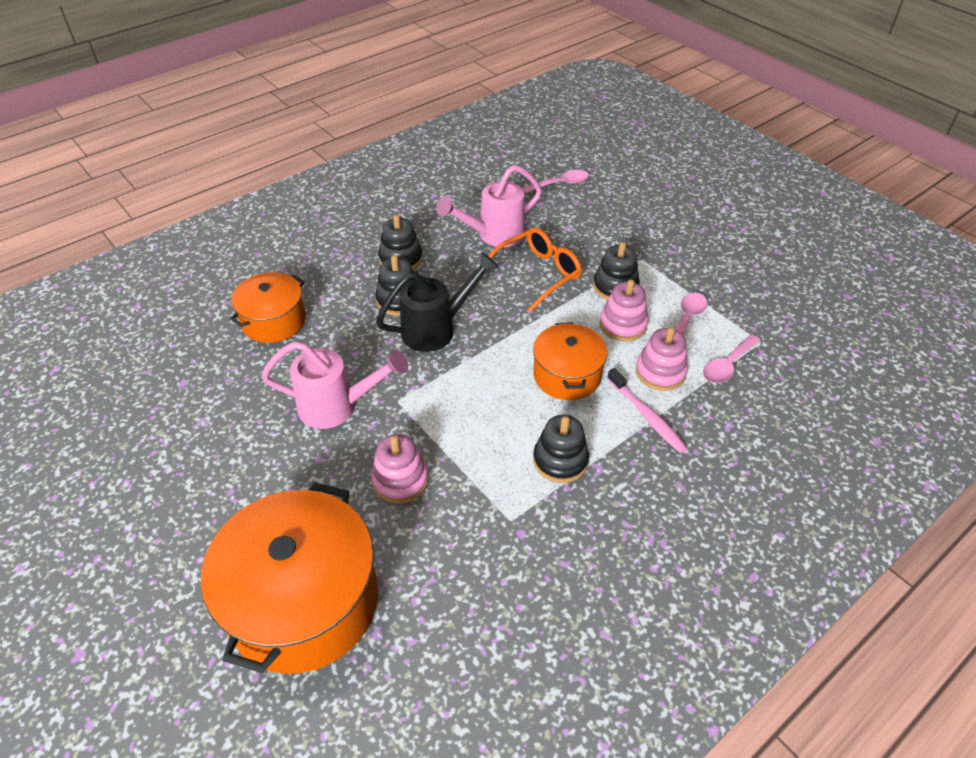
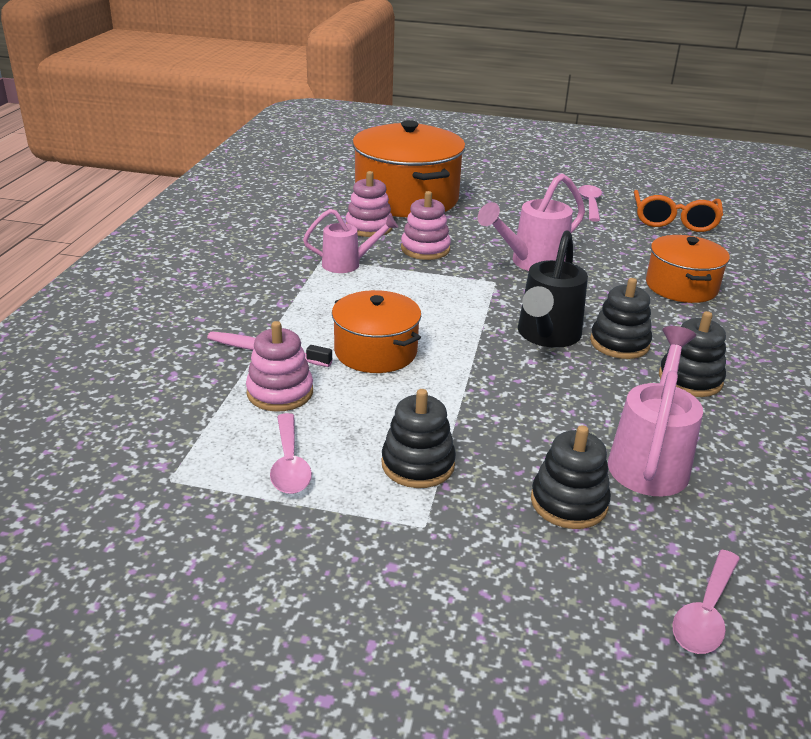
camera: 140 degrees right, 15 degrees down
orange glasses [489,227,582,312] -> orange glasses moved to [634,190,723,232]
black stacking toy [533,415,589,483] -> black stacking toy moved to [531,425,611,529]
pink stacking toy [600,280,648,341] -> pink stacking toy moved to [346,171,393,237]
pink spoon [703,334,760,383] -> pink spoon moved to [578,185,602,222]
none -> pink watering can [303,209,398,273]

